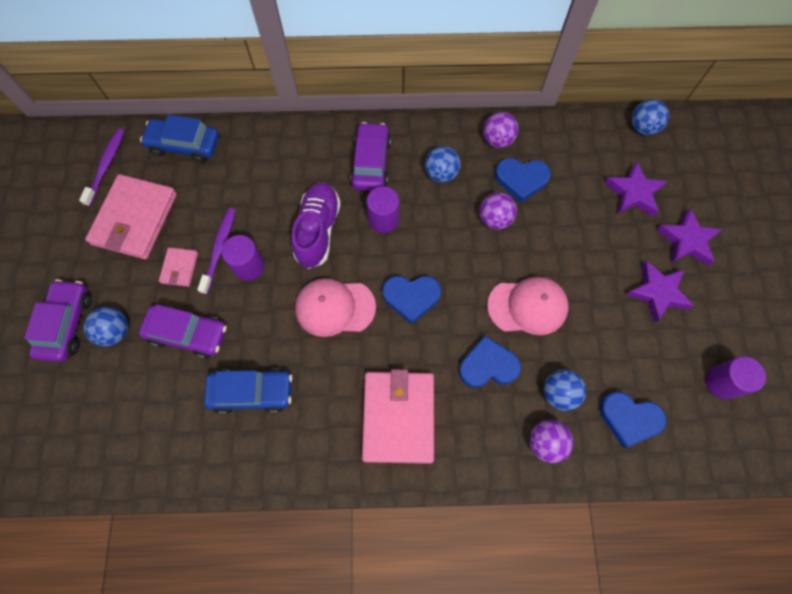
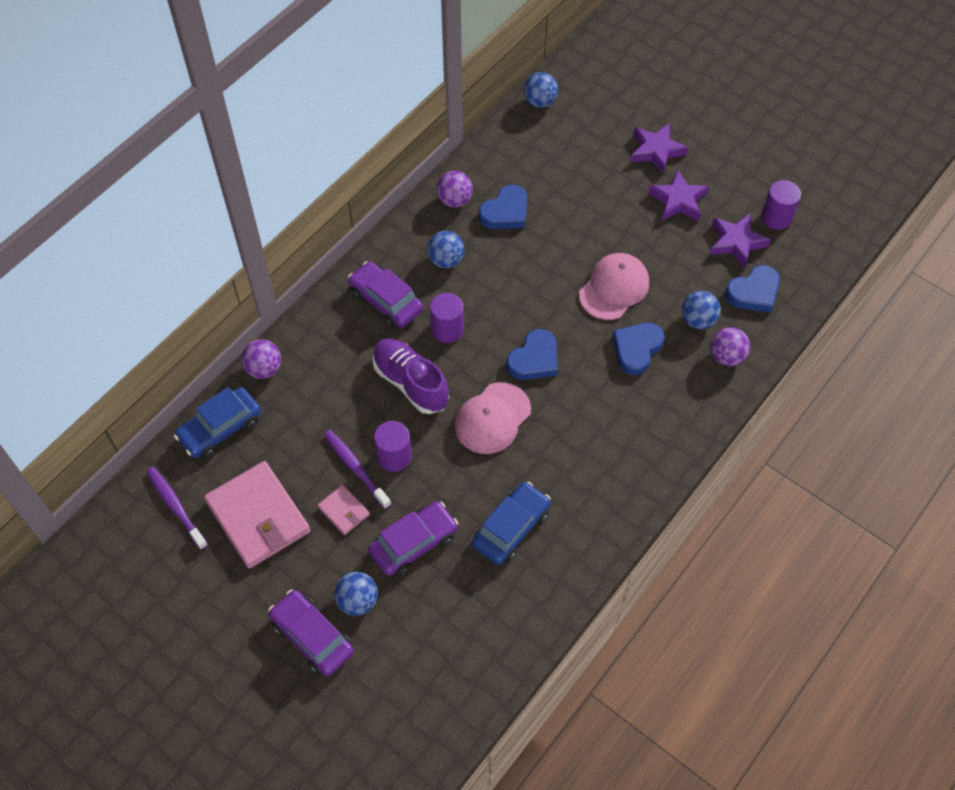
camera: 50 degrees left, 10 degrees down
pink wallet [362,369,434,464] -> none
purple ball [480,192,517,230] -> purple ball moved to [241,339,281,379]
purple star [605,161,668,217] -> purple star moved to [710,213,771,268]

